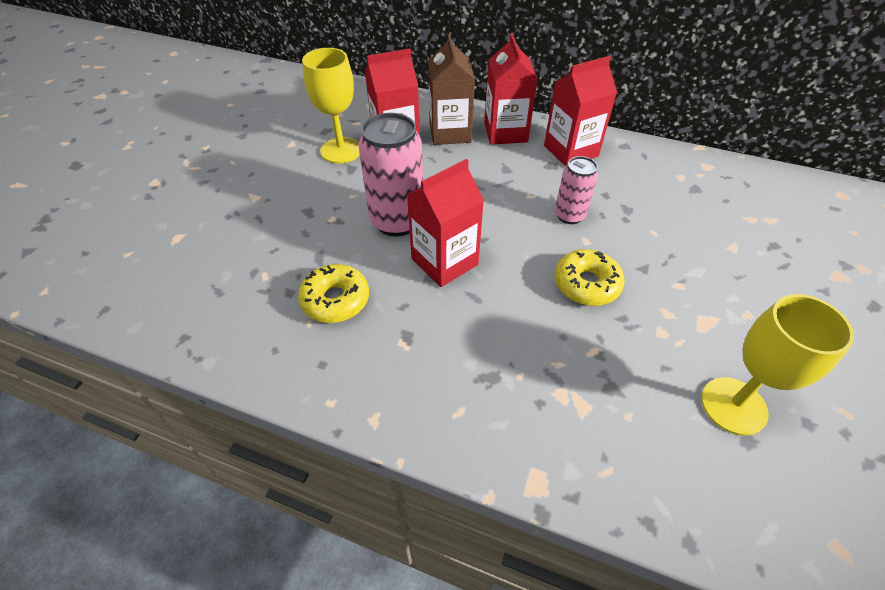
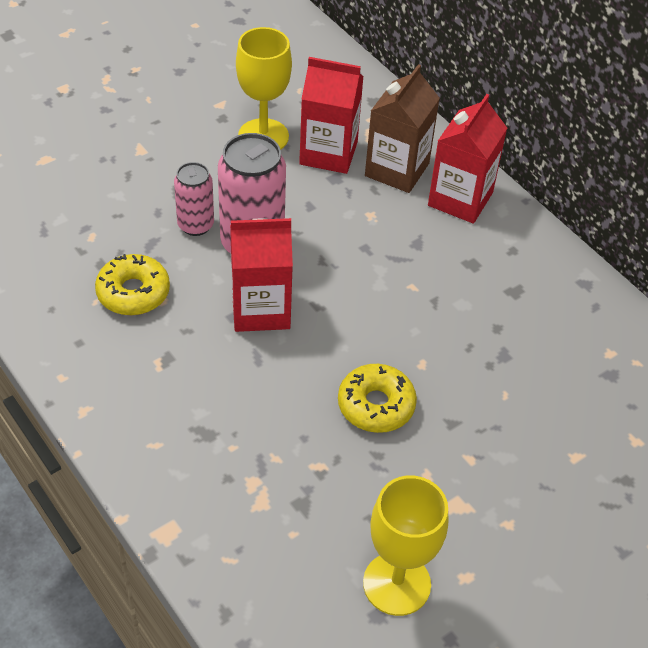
camera: 30 degrees right, 0 degrees up
red carton [544,56,617,167] -> none
pink can [555,156,598,224] -> pink can moved to [174,162,214,236]

